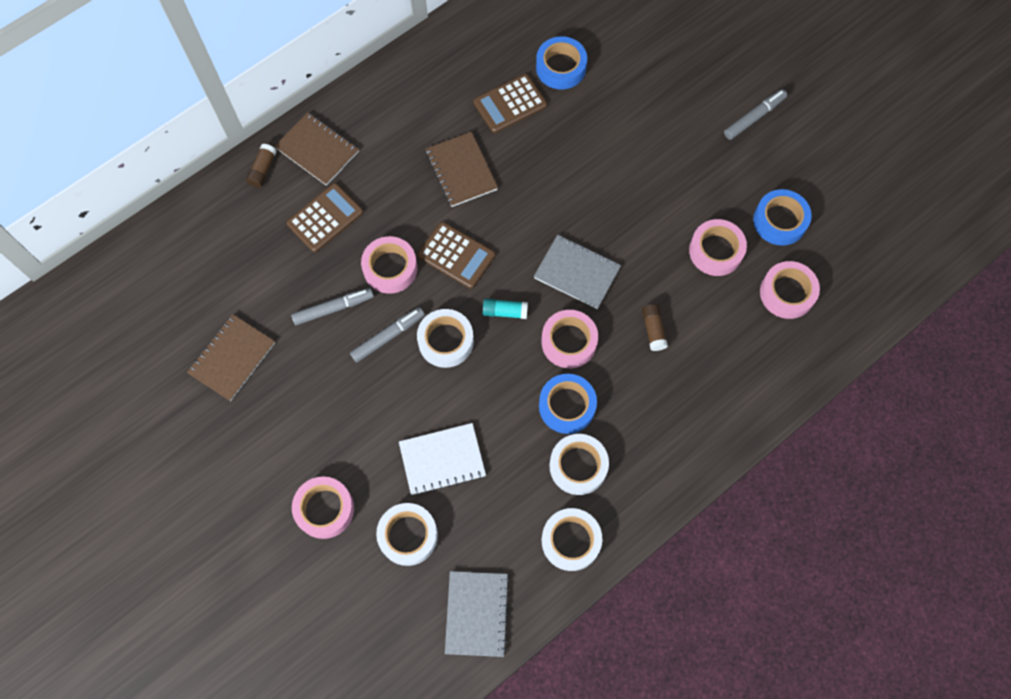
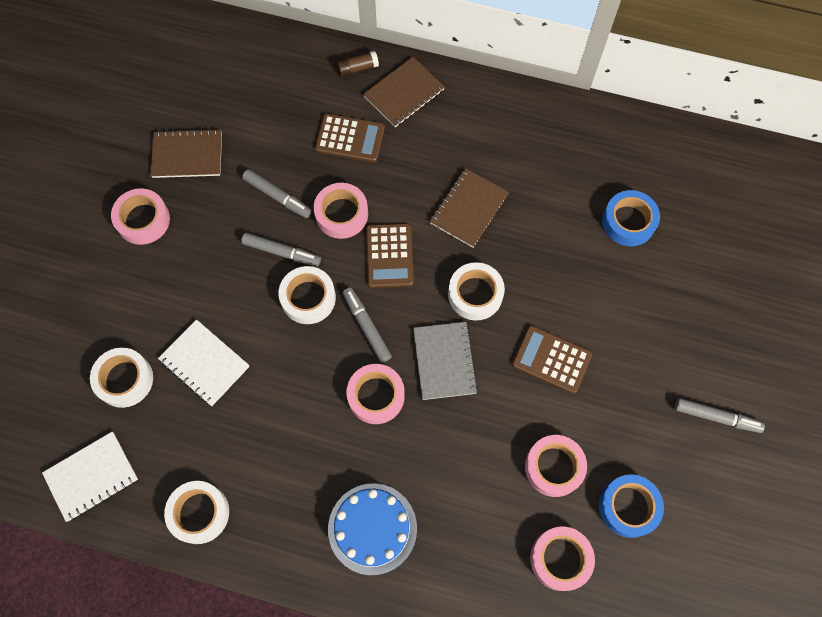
camera: 55 degrees right, 0 degrees up
brown notebook [274,112,359,186] -> brown notebook turned 45 degrees clockwise [363,57,445,127]
pink tape [292,476,354,539] -> pink tape moved to [111,188,170,245]
grey notebook [445,571,510,657] -> white notebook [42,431,138,522]
brown calculator [473,74,547,133] -> brown calculator moved to [512,325,592,394]
turquoise glue stick [483,298,528,319] -> grey marker [343,287,392,363]
blue tape [539,374,597,434] -> none
white tape [549,434,609,495] -> white tape moved to [448,262,505,321]
brown glue stick [642,304,668,351] -> none
none -> blue cake [328,483,417,575]

